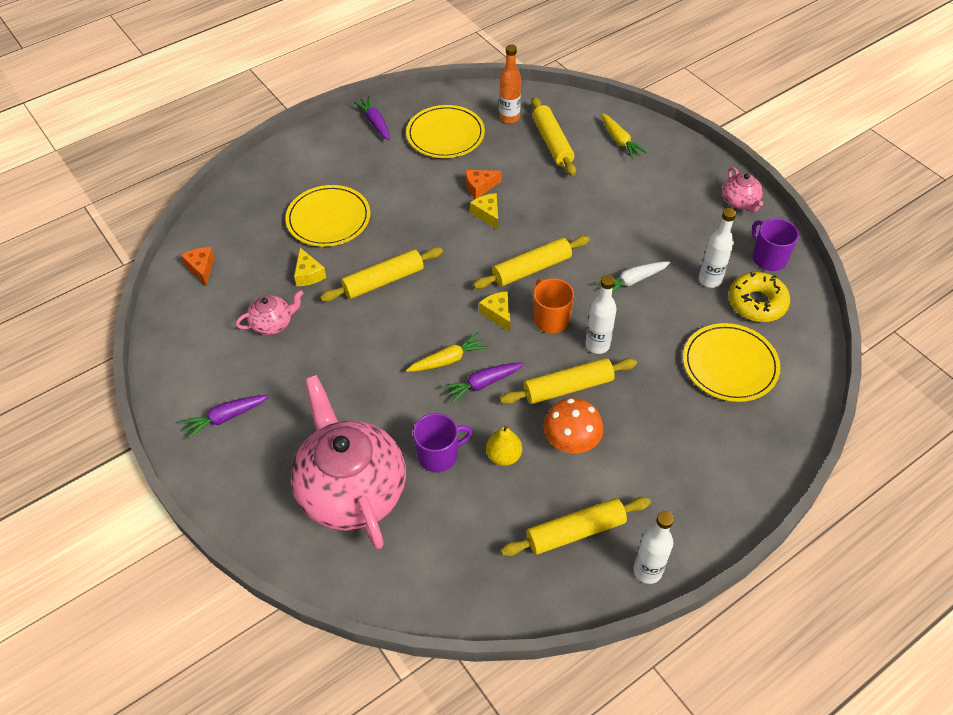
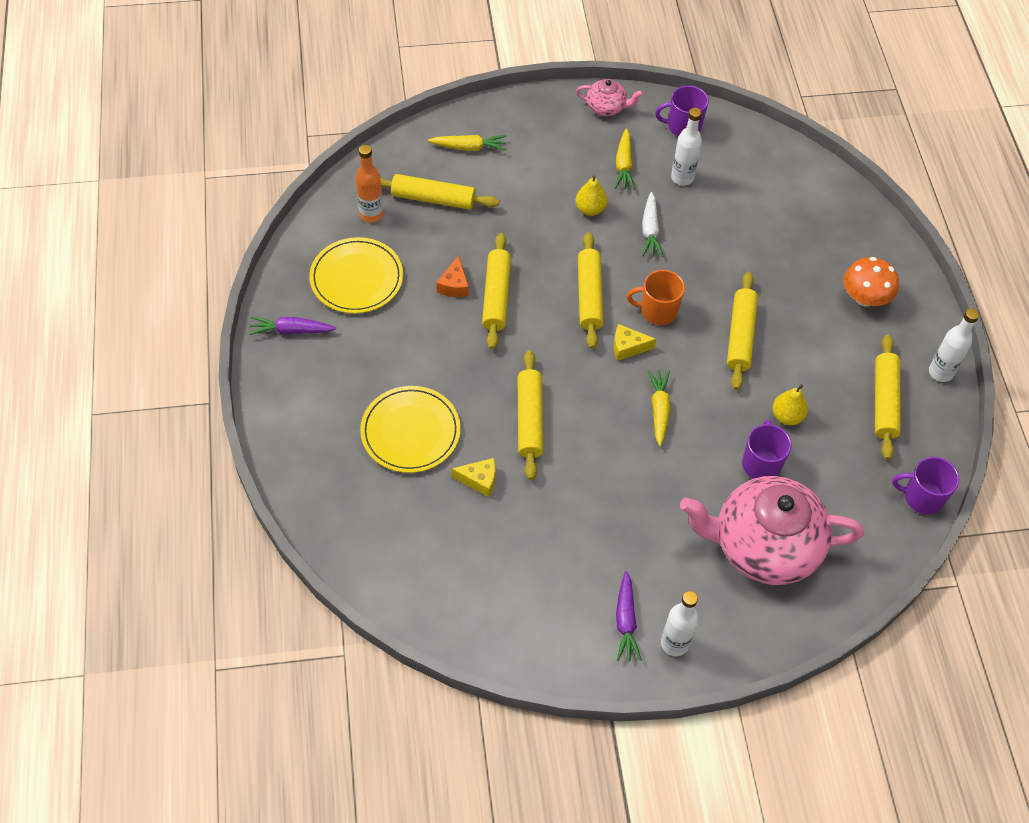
camera: 65 degrees left, 5 degrees up
orange cheese [181,247,215,286] -> none
pink teapot [236,290,303,335] -> none
purple carrot [442,362,524,404] -> none
yellow cheese [470,193,498,230] -> yellow rolling pin [482,233,511,349]
orange mushroom [543,398,603,453] -> orange mushroom moved to [844,257,899,307]
white bottle [585,275,617,354] -> white bottle moved to [661,591,698,656]
yellow plate [683,323,781,402] -> none
yellow donut [729,272,790,322] -> none
none -> yellow pear [575,175,607,216]
none -> yellow carrot [614,128,635,190]
none -> purple mug [892,457,959,514]

